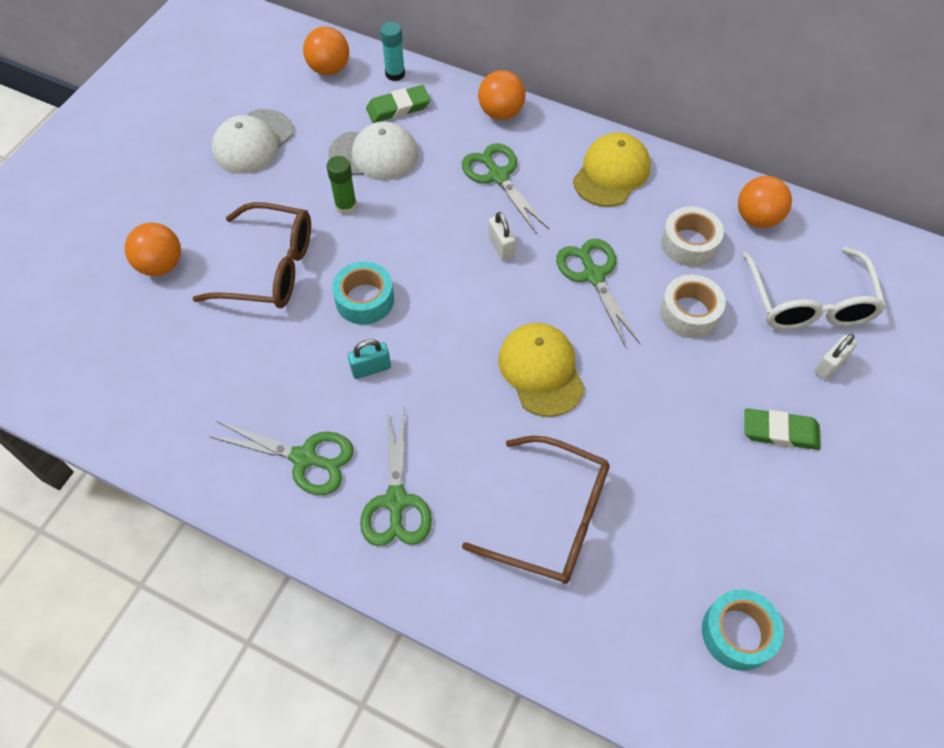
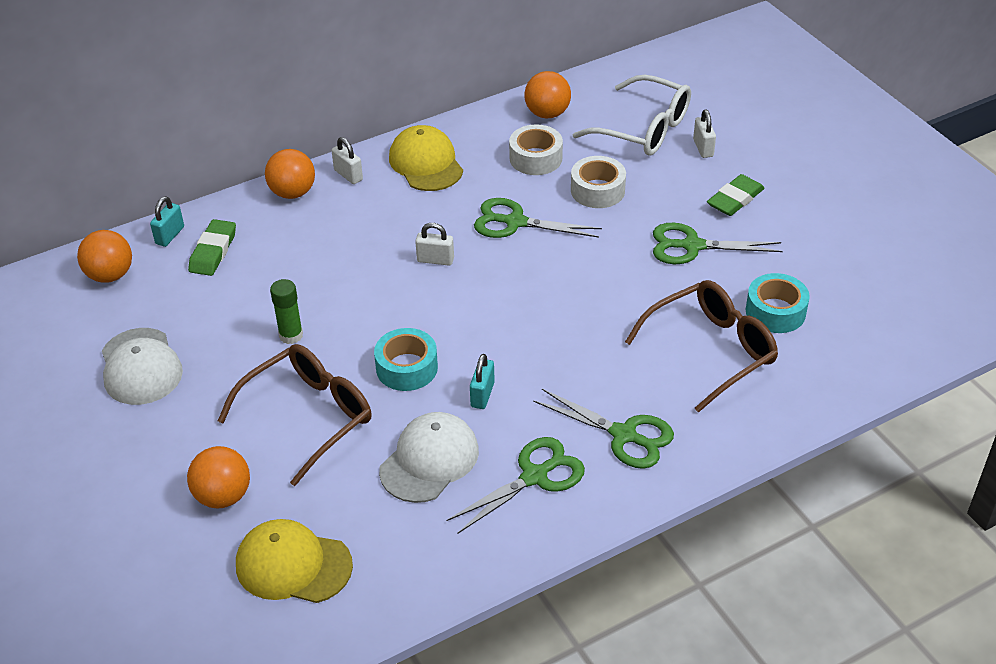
camera: 55 degrees left, 15 degrees down
white cap [328,121,418,181] -> white cap moved to [379,412,479,503]
turquoise glue stick [380,22,405,81] -> turquoise padlock [150,196,184,247]
green scissors [462,143,549,234] -> green scissors moved to [653,223,783,264]
yellow cap [498,323,585,417] -> yellow cap moved to [236,519,353,603]
turquoise tape [702,589,784,671] -> turquoise tape moved to [746,273,810,333]
none -> white padlock [332,137,363,184]

